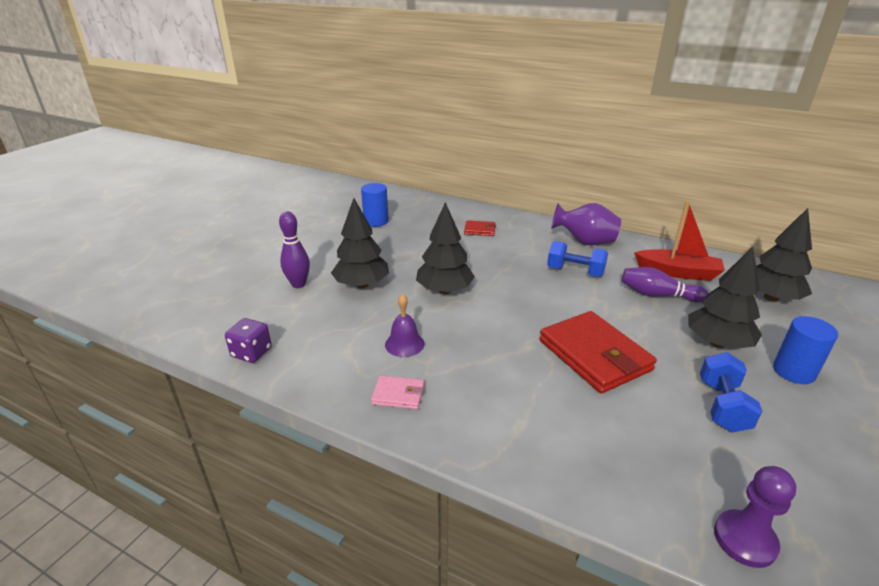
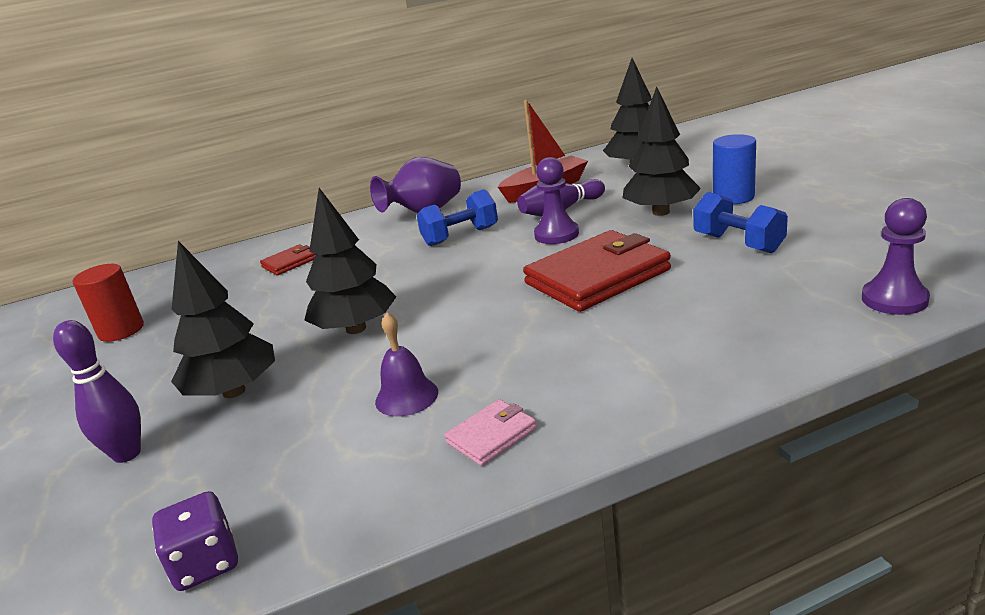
camera: 45 degrees left, 5 degrees down
blue cylinder [361,183,389,227] -> red cylinder [72,264,144,342]
red wallet [539,311,657,394] -> red wallet turned 45 degrees counterclockwise [523,230,671,312]
none -> purple pawn [534,157,579,244]

